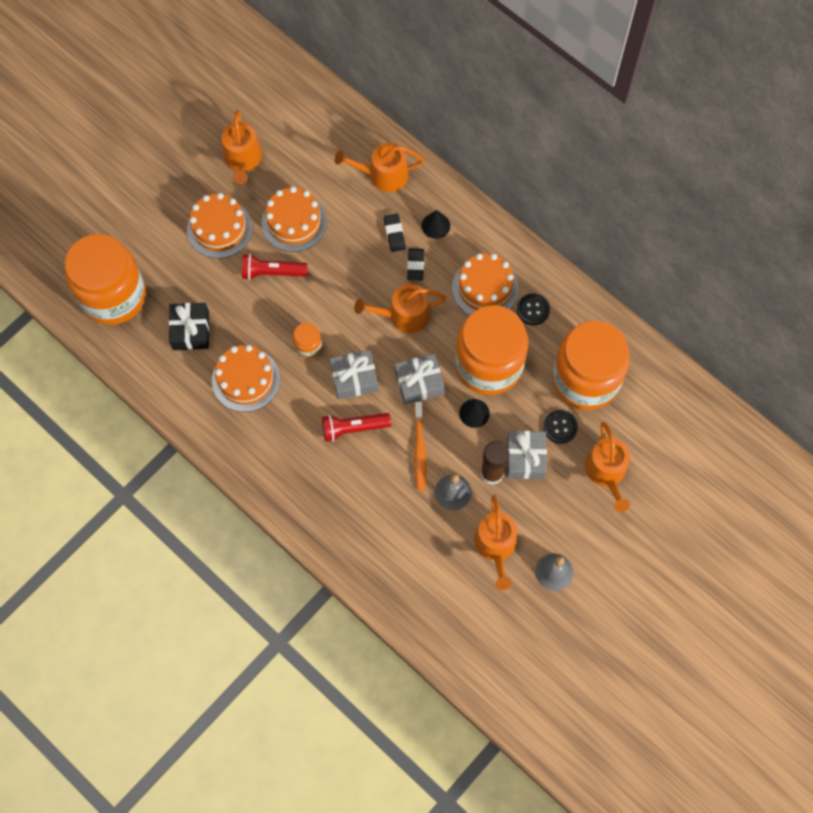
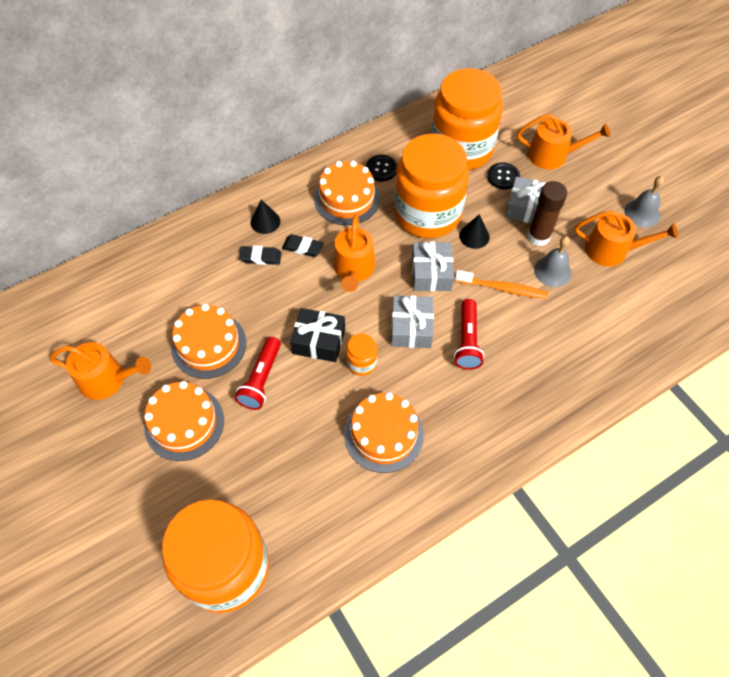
camera: 75 degrees left, 10 degrees down
black gift [169,303,209,350] -> black gift moved to [290,308,345,362]
orange watering can [335,143,425,192] -> none

